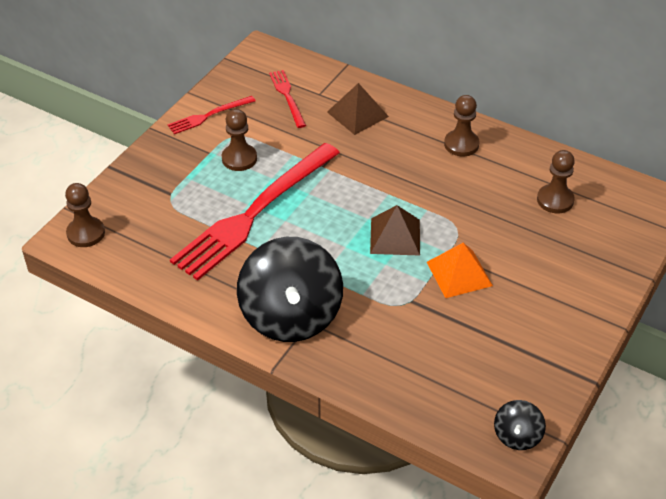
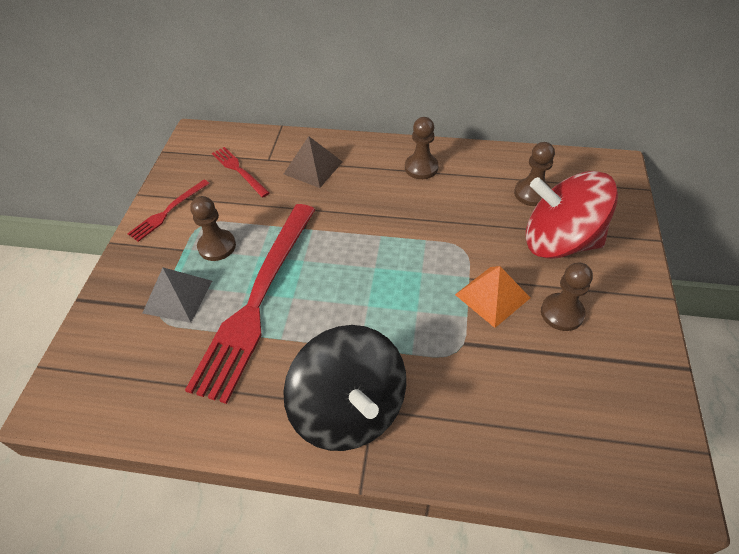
camera: 20 degrees left, 5 degrees up
brown pawn [65,183,105,247] -> brown pawn moved to [541,263,593,331]
brown pyramid [370,205,420,256] -> none
black spinning top [494,400,546,450] -> none
none -> grey pyramid [143,267,212,323]
none -> red spinning top [526,171,618,259]

